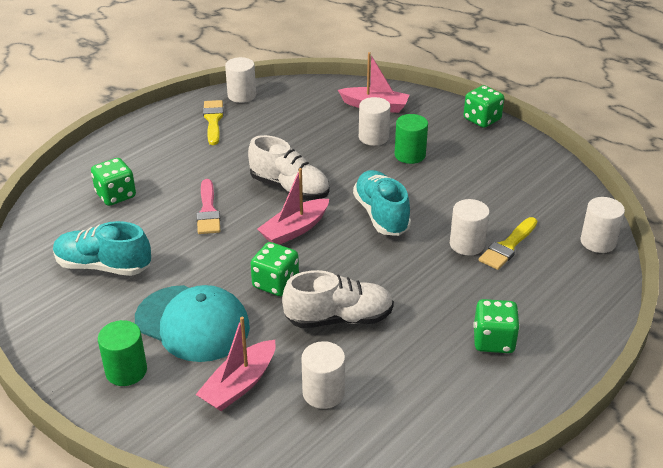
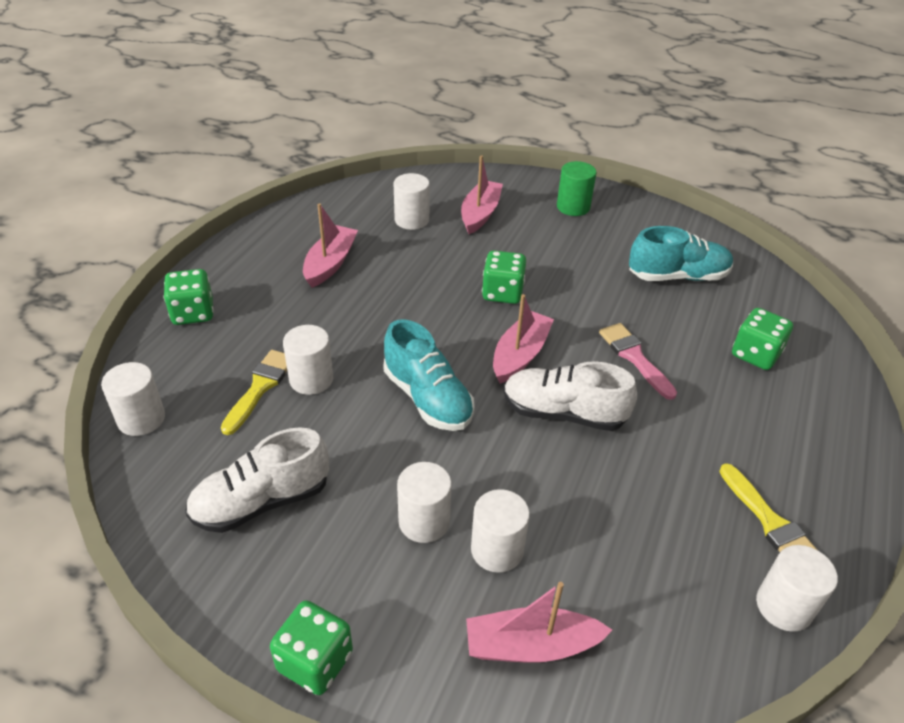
camera: 160 degrees right, 5 degrees up
turquoise cap [135,285,250,362] -> none
white shoe [282,270,394,328] -> white shoe moved to [185,427,329,533]
green cylinder [395,114,428,164] -> white cylinder [397,462,452,543]
green dice [473,299,520,353] -> green dice moved to [163,269,214,325]
none -> pink boat [303,203,358,288]

